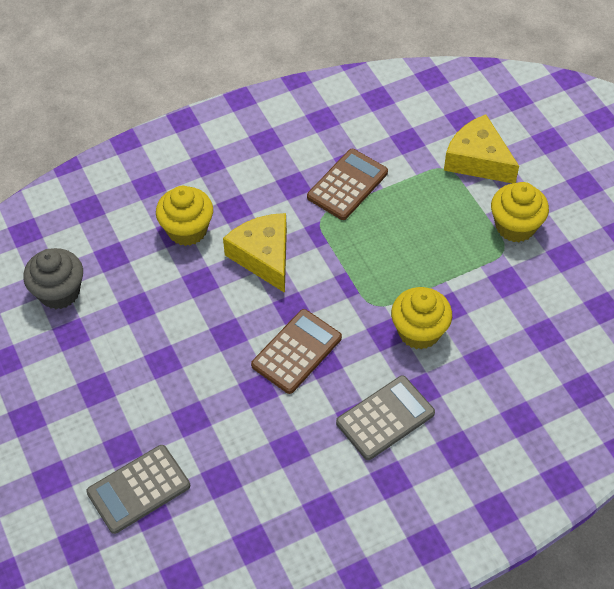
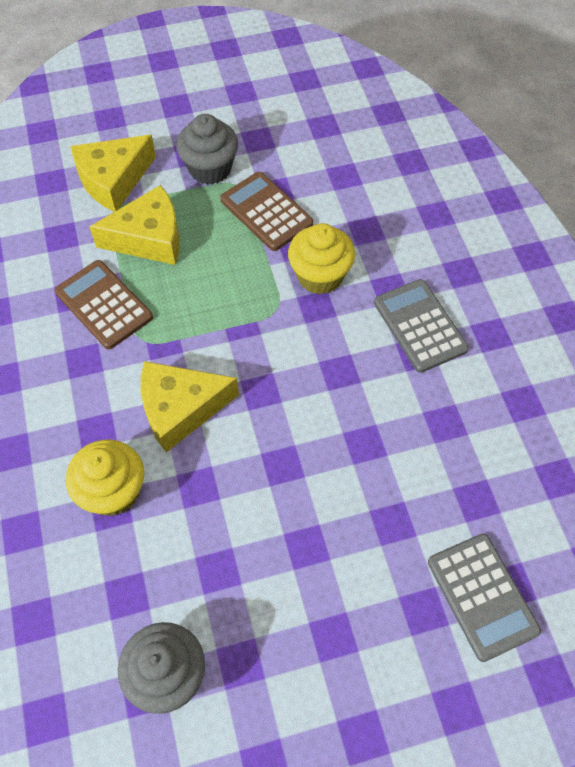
camera: 80 degrees left, 5 degrees up
brown calculator [251,309,342,394] -> brown calculator moved to [220,172,313,251]
yellow cupcake [491,182,549,242] -> grey cupcake [176,114,238,185]
none -> yellow cheese [89,185,180,265]

